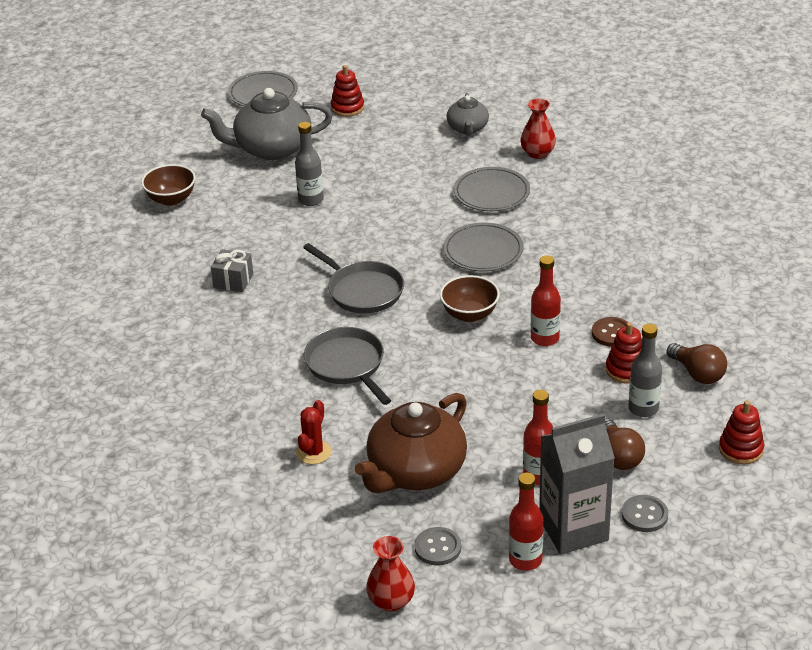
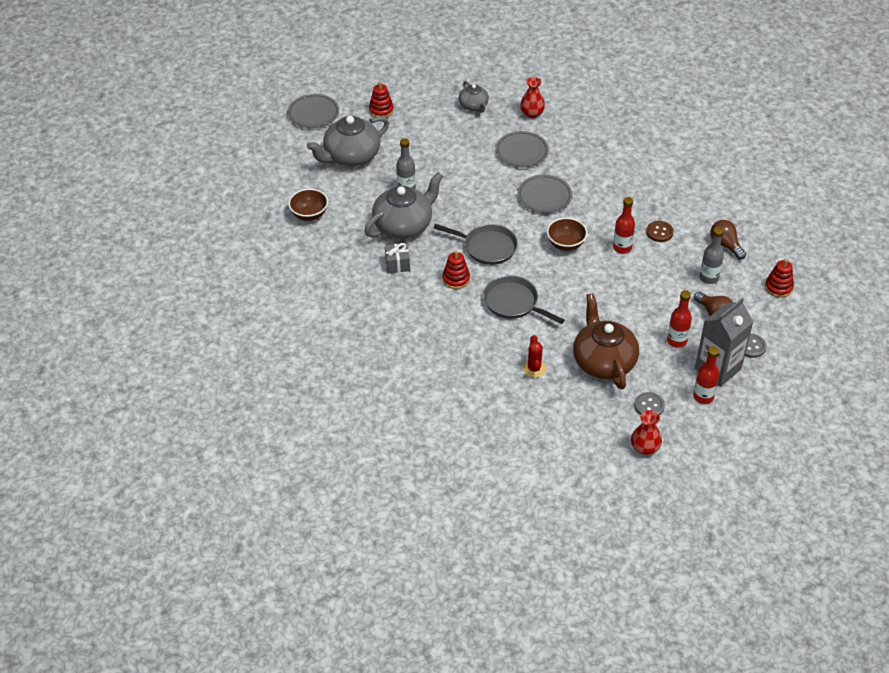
camera: 25 degrees left, 10 degrees up
brown teapot [355,393,467,493] -> brown teapot turned 150 degrees clockwise [573,293,639,390]
red stacking toy [606,322,642,384] -> red stacking toy moved to [442,251,470,289]
brown light bulb [667,343,727,384] -> brown light bulb turned 150 degrees counterclockwise [711,220,746,260]
none -> grey teapot [364,172,443,239]

